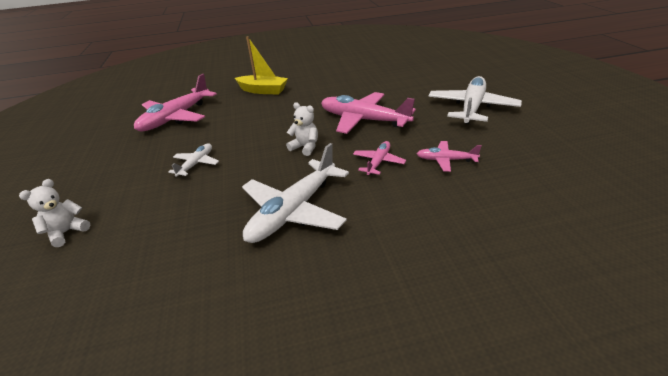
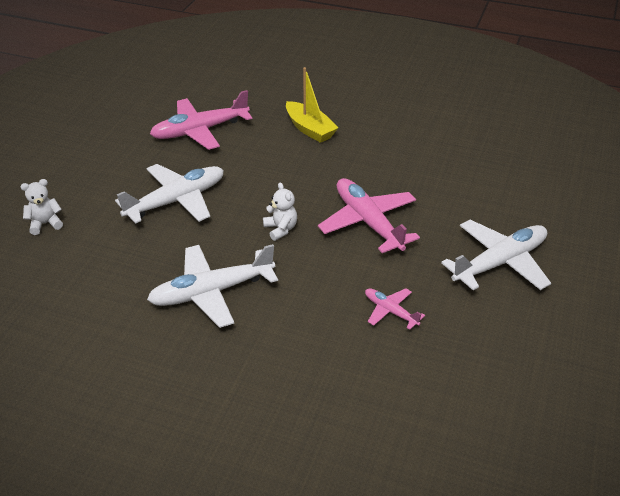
camera: 30 degrees right, 5 degrees up
white plane [168,143,219,177] -> white plane [115,164,224,224], size x1.96
pink plane [353,141,406,175] -> none

